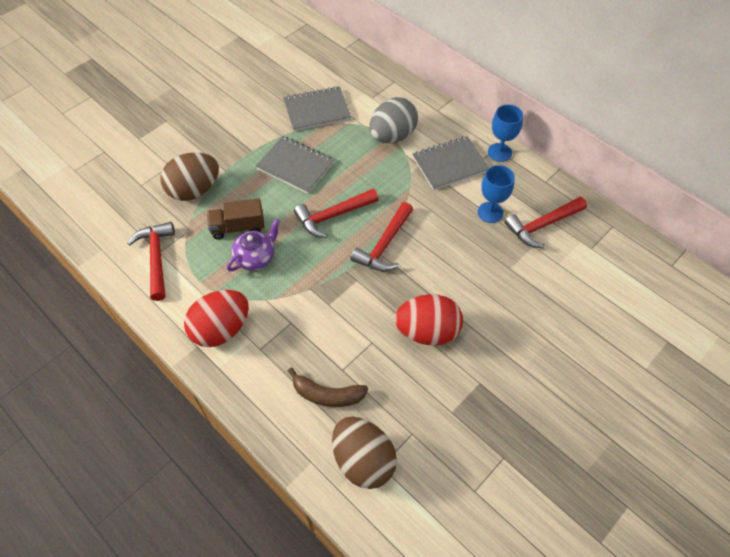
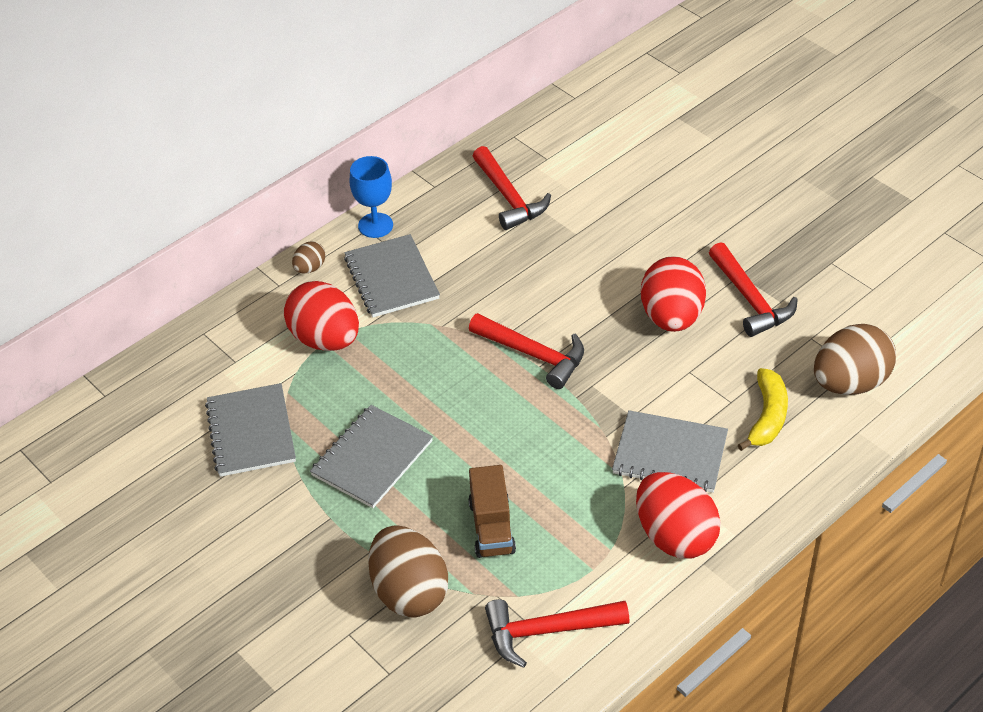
camera: 85 degrees left, 10 degrees down
purple teapot [227,219,280,271] -> none
brown banana [288,368,368,407] -> yellow banana [738,368,788,451]
red hammer [294,189,379,238] -> red hammer moved to [709,242,798,337]
grey egg [369,97,418,143] -> red egg [284,281,359,351]
blue goblet [478,165,515,223] -> none
none -> brown egg [292,242,326,273]
none -> grey notebook [612,410,728,493]

